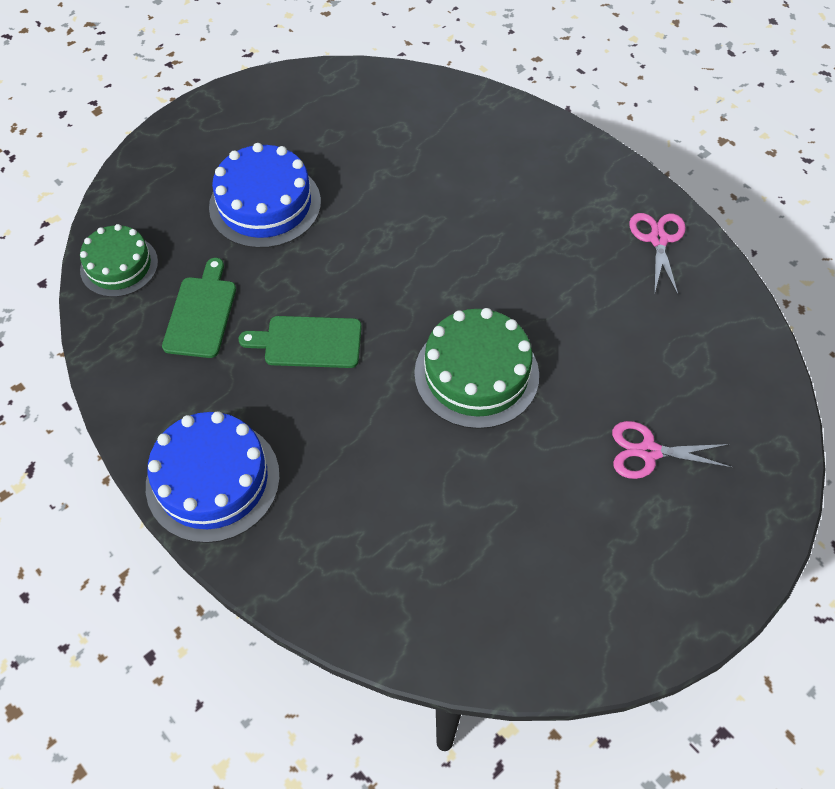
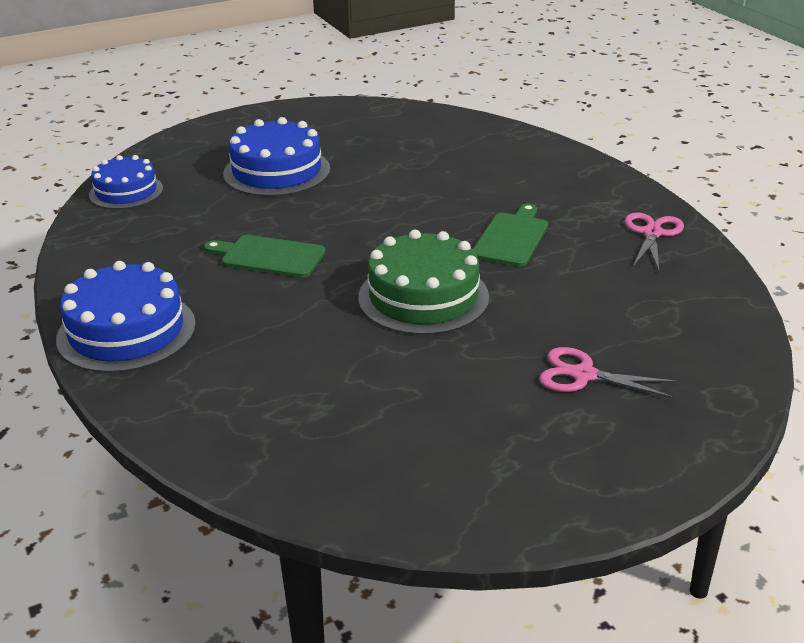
camera: 15 degrees right, 25 degrees down
green cake [80,224,158,297] -> blue cake [89,155,163,209]
green cutting board [162,258,236,358] -> green cutting board moved to [473,204,548,267]

